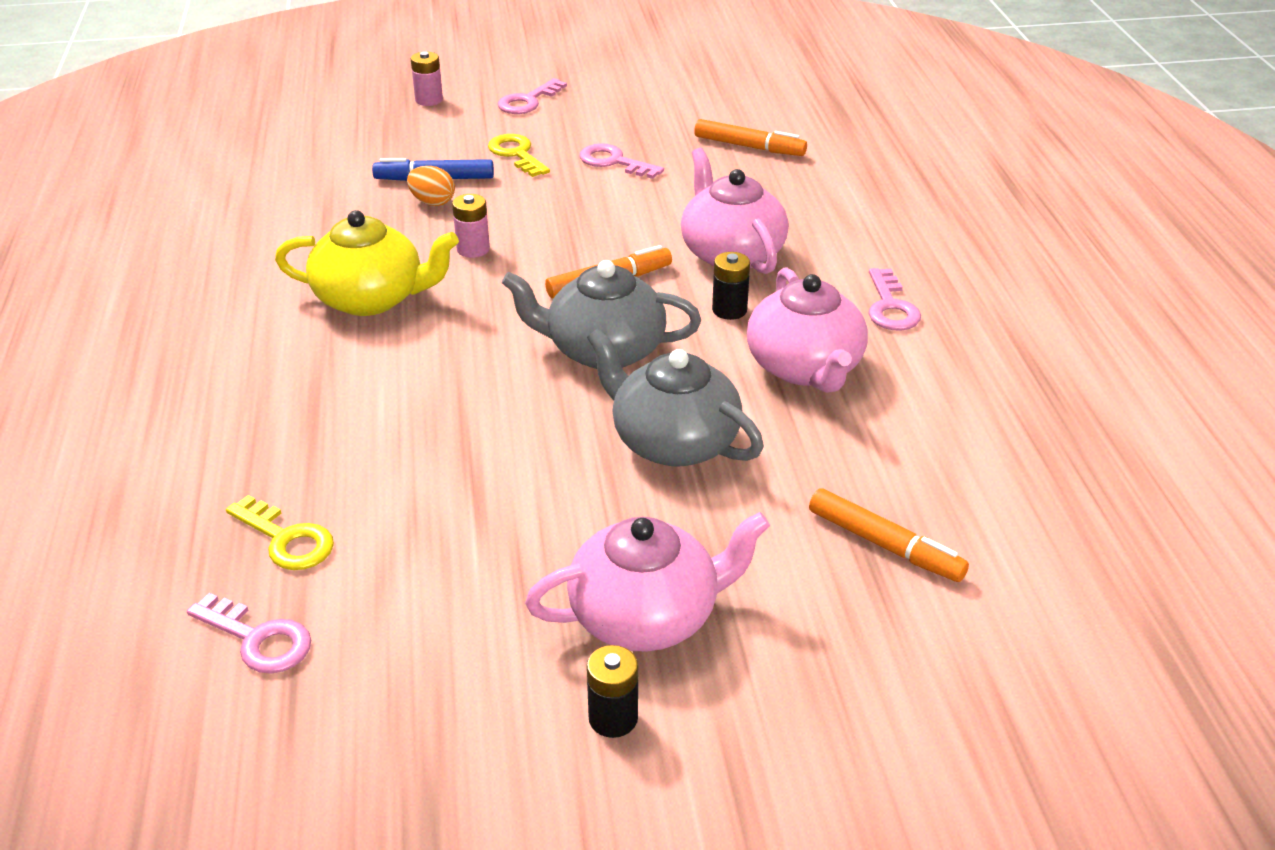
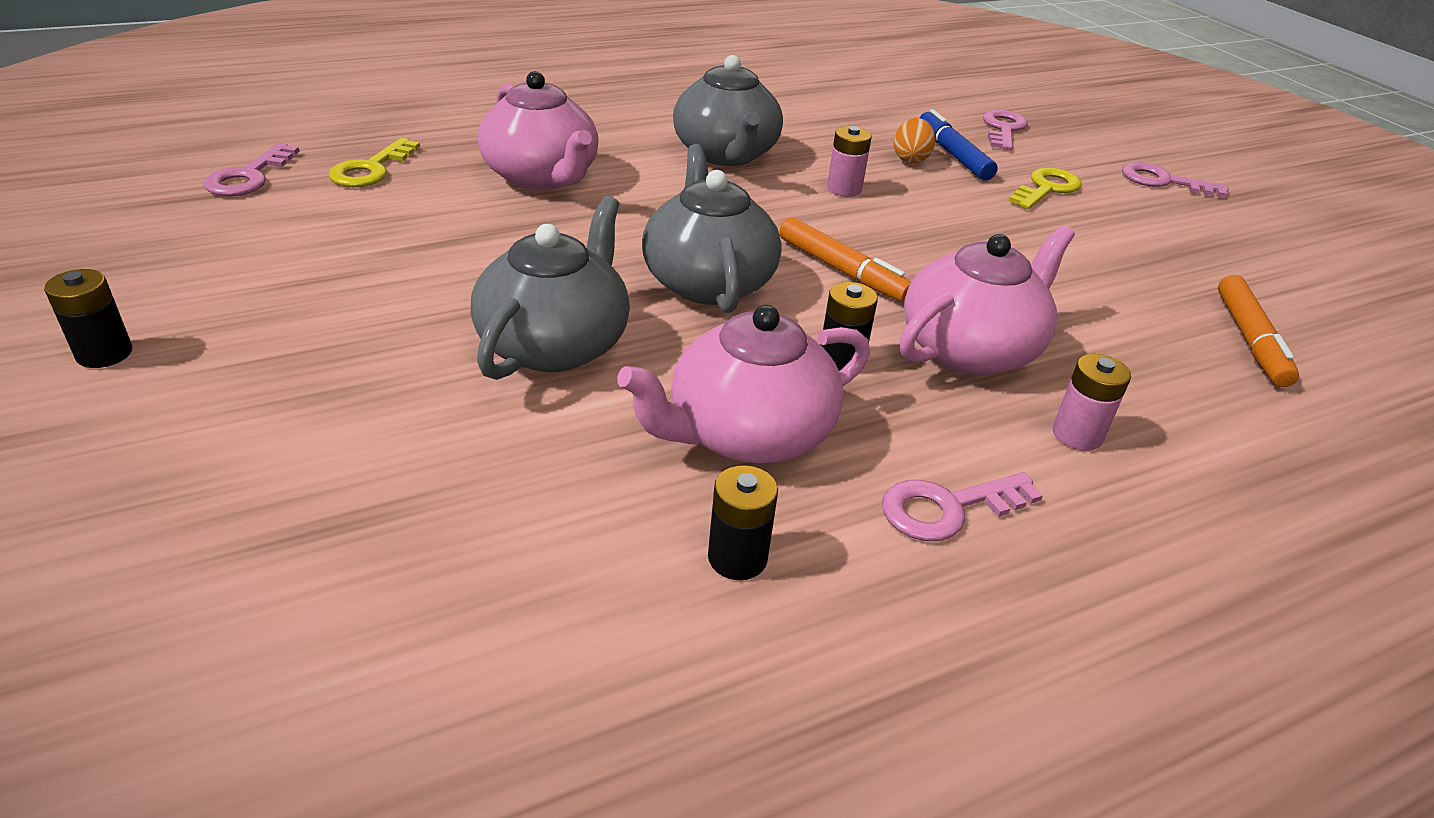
camera: 70 degrees right, 0 degrees up
yellow teapot [275,210,459,316] -> grey teapot [673,55,783,166]
pink battery [411,51,443,106] -> pink battery moved to [1052,354,1131,451]
pink teapot [525,512,770,652] -> pink teapot moved to [478,71,599,190]
pink key [580,143,664,179] -> pink key moved to [983,110,1028,150]
orange marker [809,488,969,582] -> none
none -> black battery [708,465,778,580]

